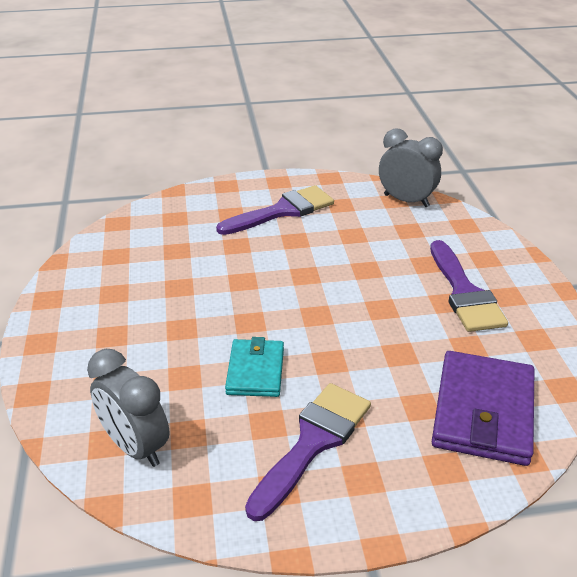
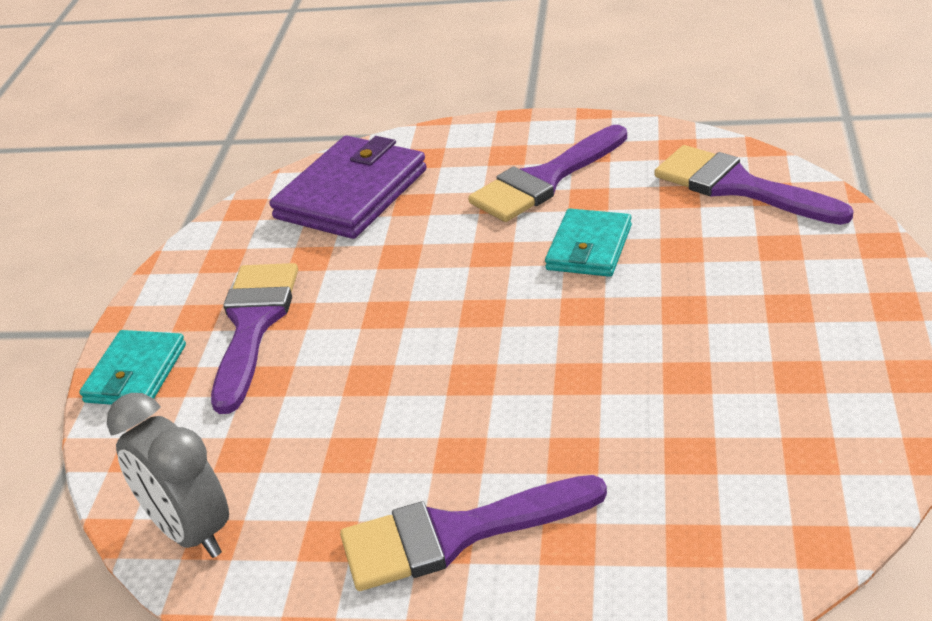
camera: 160 degrees left, 0 degrees up
grey clock [87,349,170,467] -> purple brush [654,145,853,225]
none -> turquoise wallet [80,330,186,405]

